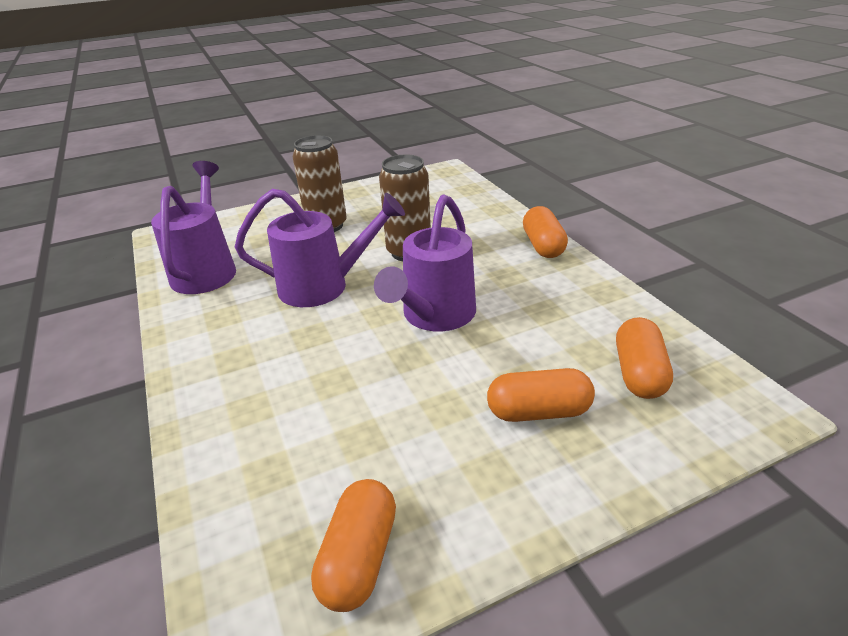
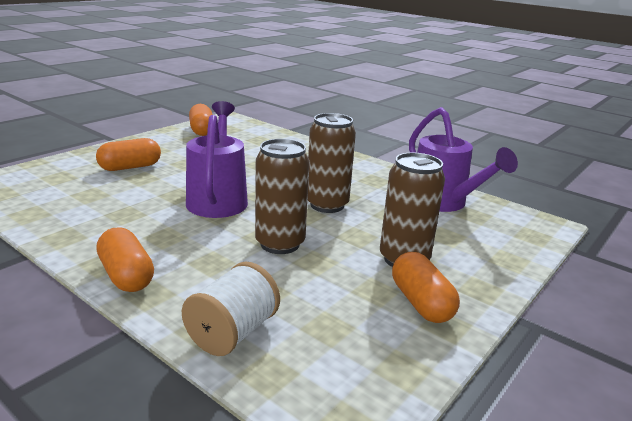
camera: 150 degrees right, 10 degrees down
purple watering can [235,189,405,307] -> brown can [308,113,356,213]
orange capsule [616,317,673,399] -> orange capsule moved to [392,252,460,323]
none -> white spool [182,262,280,356]

